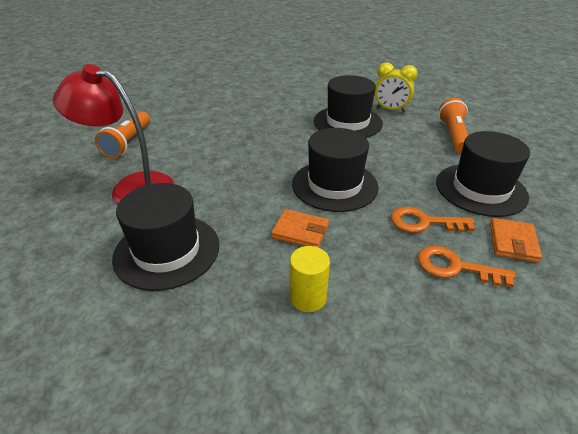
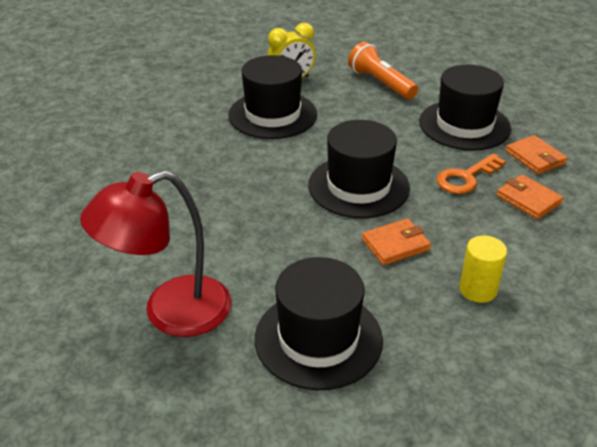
camera: 45 degrees left, 0 degrees up
orange flashlight [95,112,150,158] -> none
orange key [418,246,515,287] -> orange wallet [497,175,563,220]

